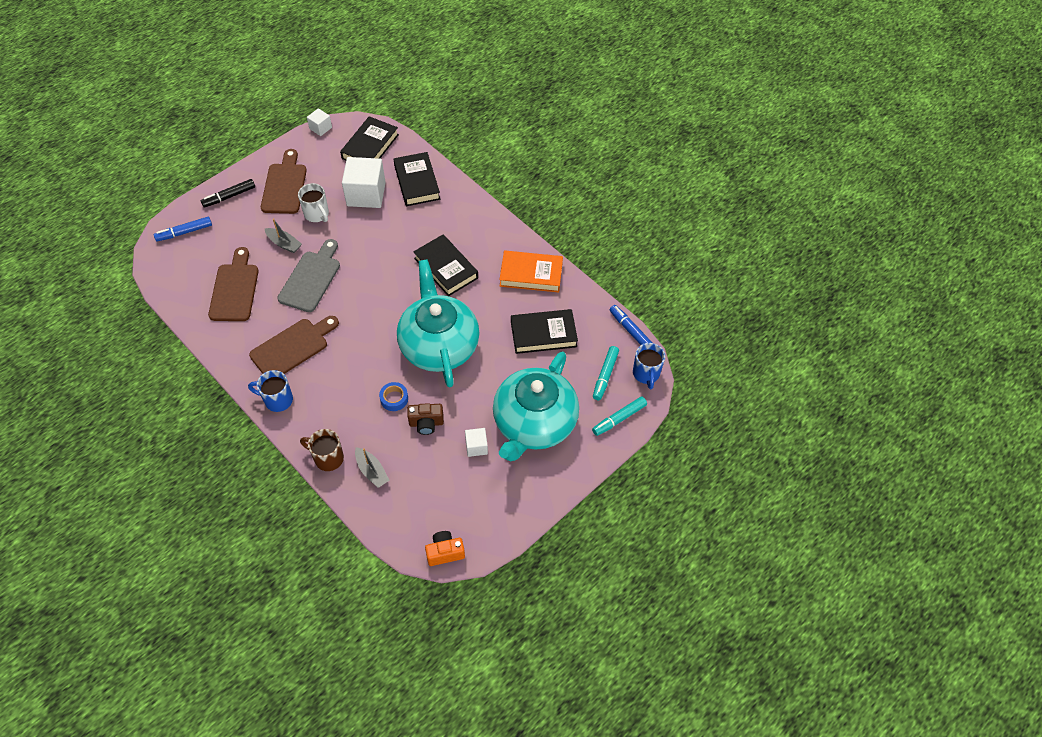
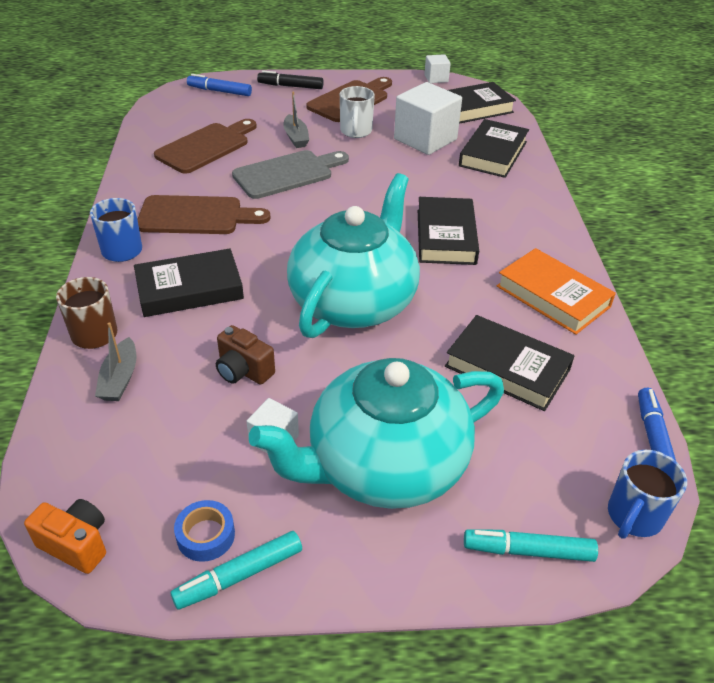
camera: 40 degrees right, 15 degrees down
blue tape [379,382,408,411] -> blue tape moved to [174,500,235,562]
turquoise marker [593,346,619,400] -> turquoise marker moved to [170,531,302,610]
none -> black book [134,249,244,317]

